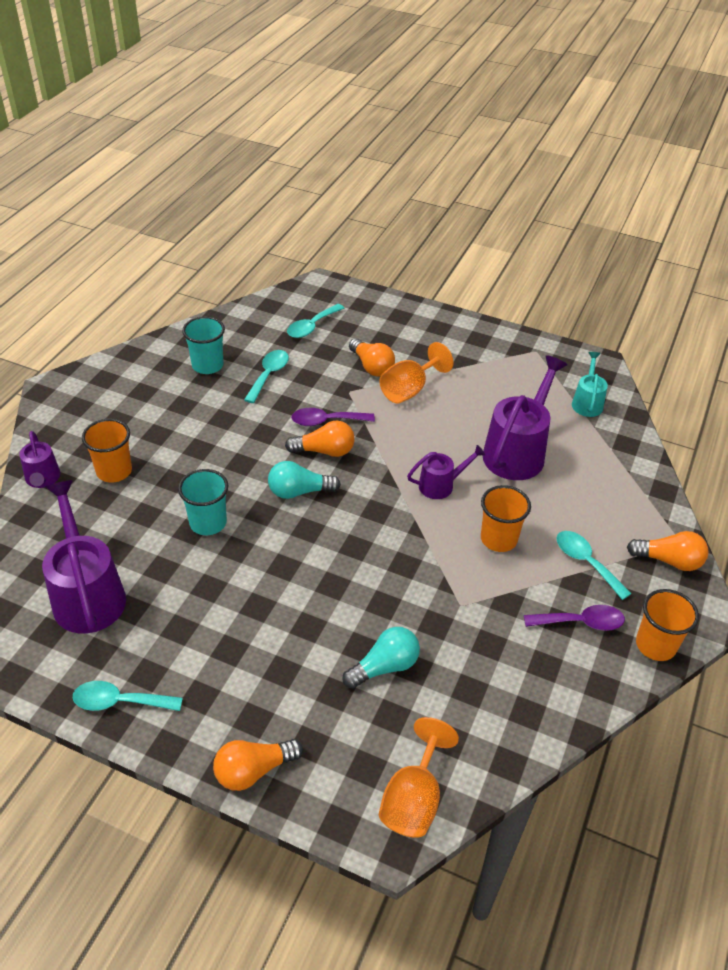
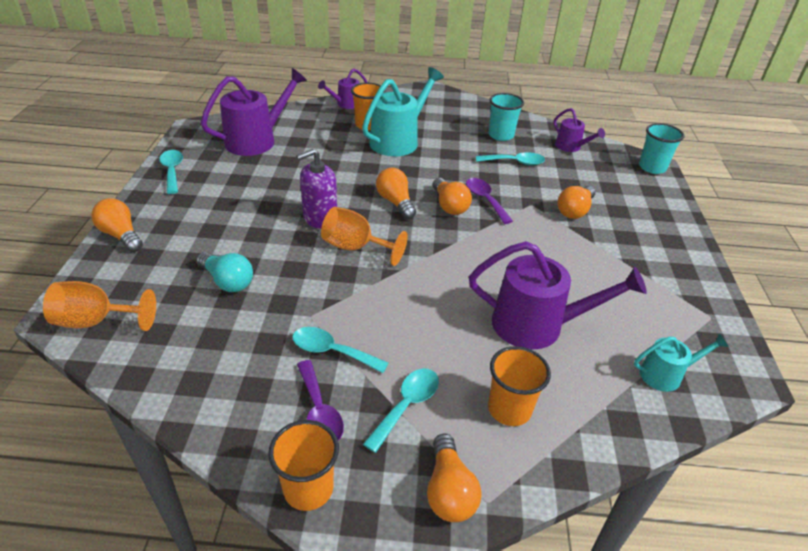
camera: 70 degrees right, 5 degrees down
turquoise cup [178,469,228,535] -> turquoise cup moved to [639,123,684,174]
turquoise light bulb [268,461,341,499] -> orange light bulb [376,168,416,219]
turquoise spoon [287,304,344,338] -> turquoise spoon moved to [292,327,388,373]
orange goblet [379,342,454,404] -> orange goblet moved to [321,207,408,266]
purple watering can [407,445,485,499] -> purple watering can moved to [553,108,605,152]
orange cup [481,485,531,552] -> orange cup moved to [488,346,551,426]
none -> purple soap dispenser [296,149,337,229]
none -> turquoise watering can [362,67,444,156]

